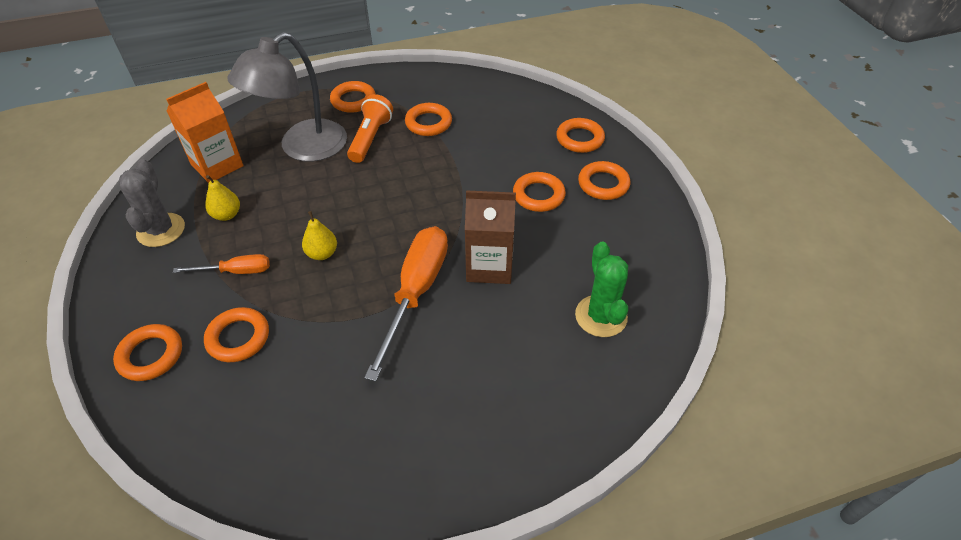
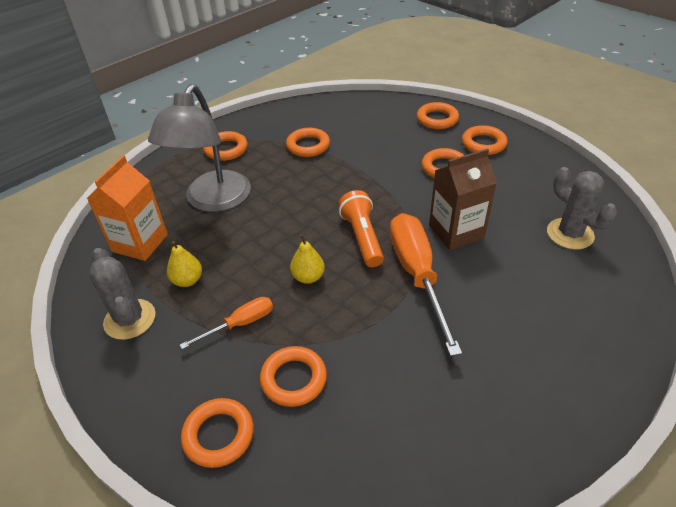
camera: 25 degrees left, 5 degrees down
orange flashlight [347,94,393,163] -> orange flashlight moved to [338,190,384,267]
green cactus [575,242,628,337] -> grey cactus [547,167,617,249]

